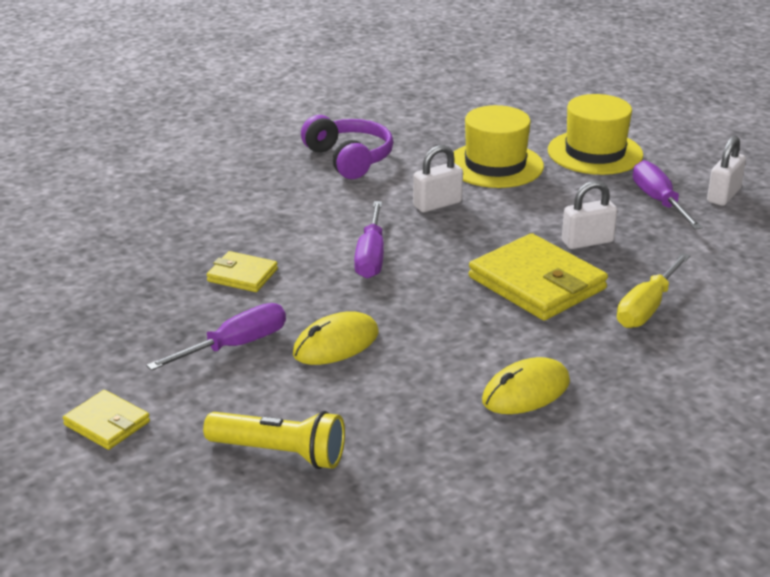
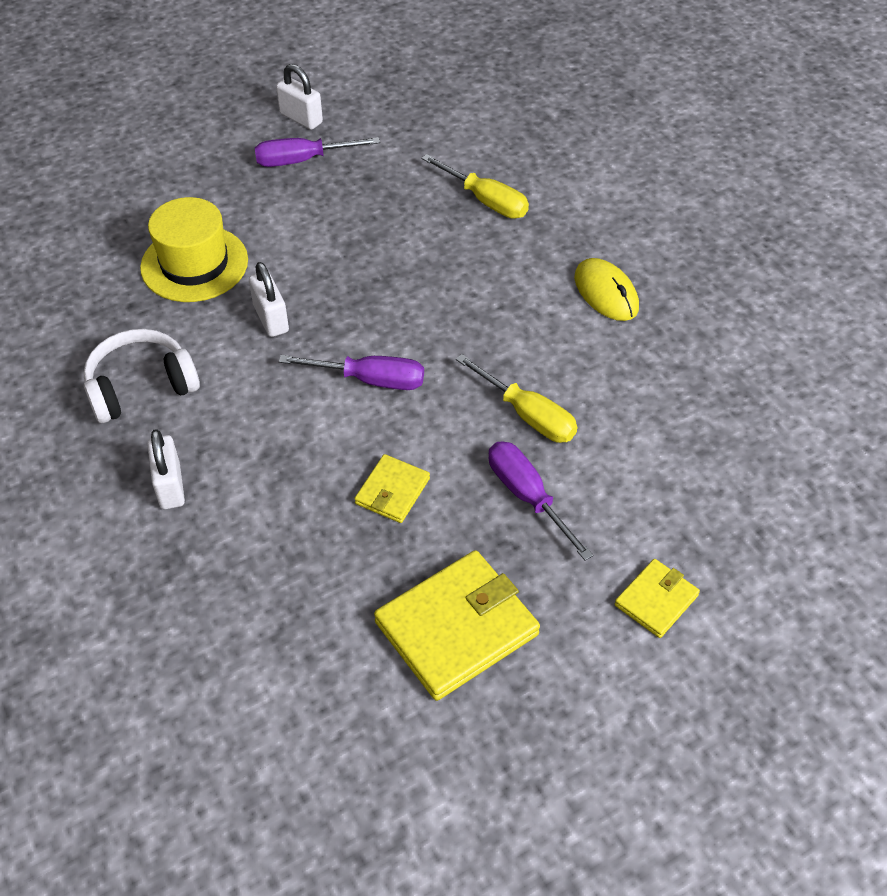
camera: 85 degrees left, 20 degrees up
yellow flashlight [203,411,345,469] -> none
yellow mouse [293,311,379,365] -> yellow screwdriver [456,354,577,443]
purple headphones [301,115,393,179] -> white headphones [83,329,200,423]
yellow wallet [469,233,608,320] -> yellow wallet moved to [374,550,540,701]
yellow hat [548,94,643,175] -> none
white padlock [562,181,618,249] -> white padlock moved to [147,429,185,509]

